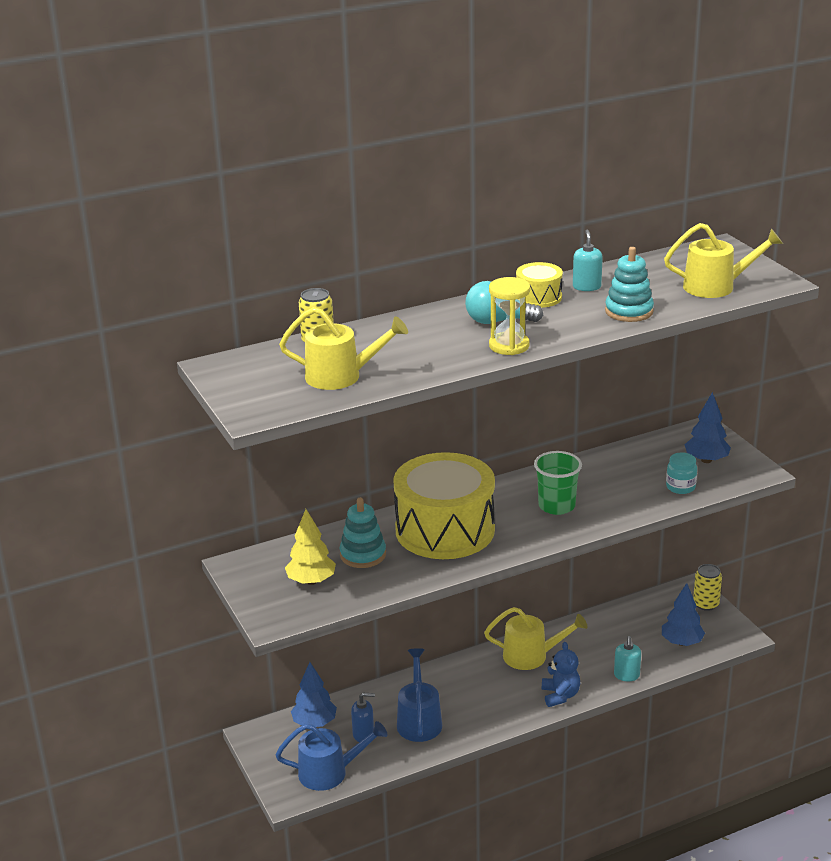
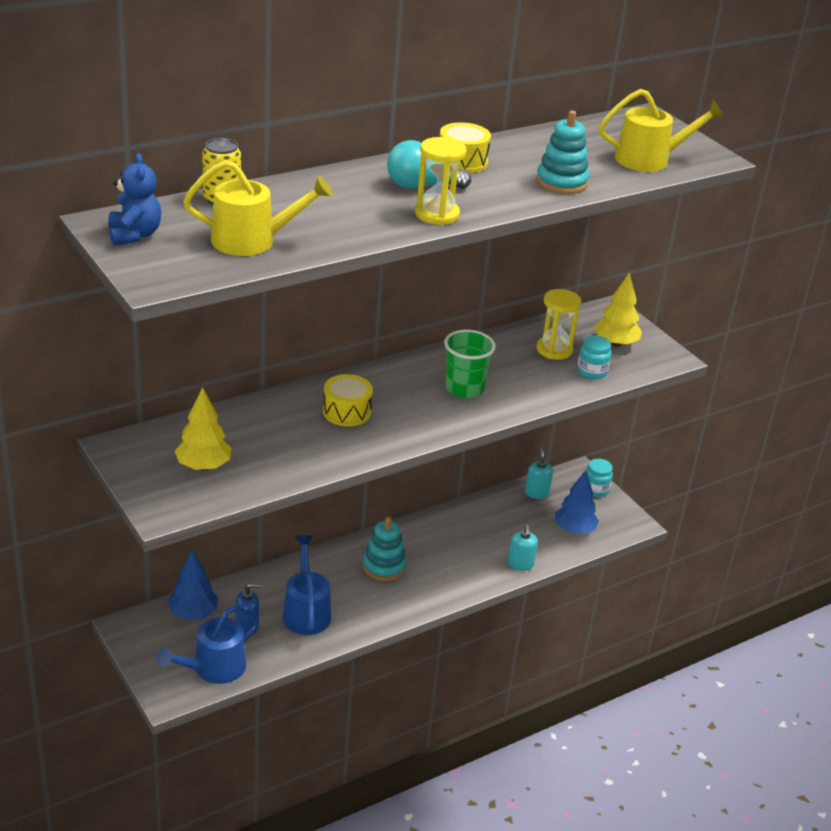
camera: 10 degrees left, 5 degrees up
blue watering can [276,721,388,791] -> blue watering can turned 150 degrees clockwise [156,607,259,684]
turquoise stacking toy [340,498,386,568] -> turquoise stacking toy moved to [363,517,407,581]
yellow drum [393,452,495,559] -> yellow drum [323,374,373,427], size x0.45
yellow watering can [484,607,588,670] -> none
blue teddy bear [542,642,580,707] -> blue teddy bear moved to [108,153,161,246]
turquoise soap dispenser [573,230,603,291] -> turquoise soap dispenser moved to [525,447,553,499]
blue tree [684,392,731,463] -> yellow tree [594,272,642,347]
yellow can [693,564,722,611] -> turquoise jar [586,459,613,497]
none -> yellow hourglass [536,289,582,360]

